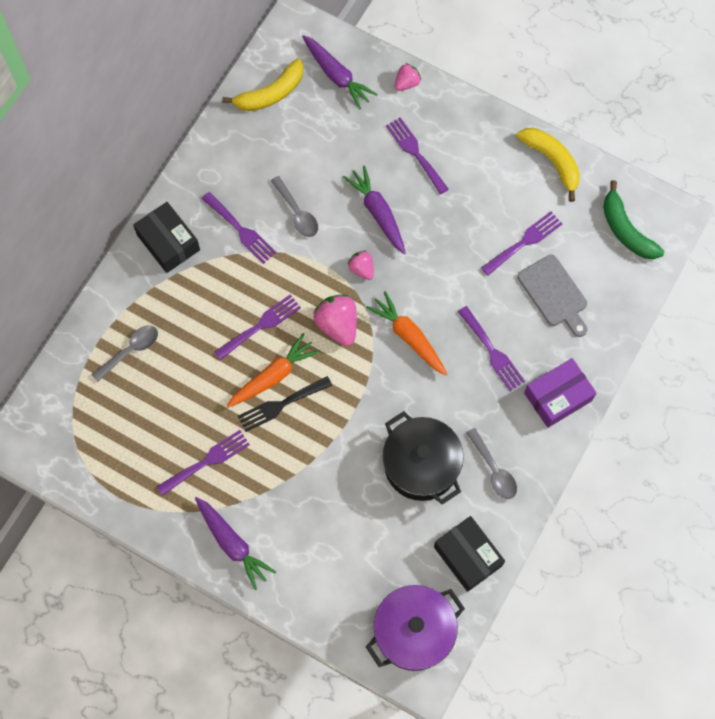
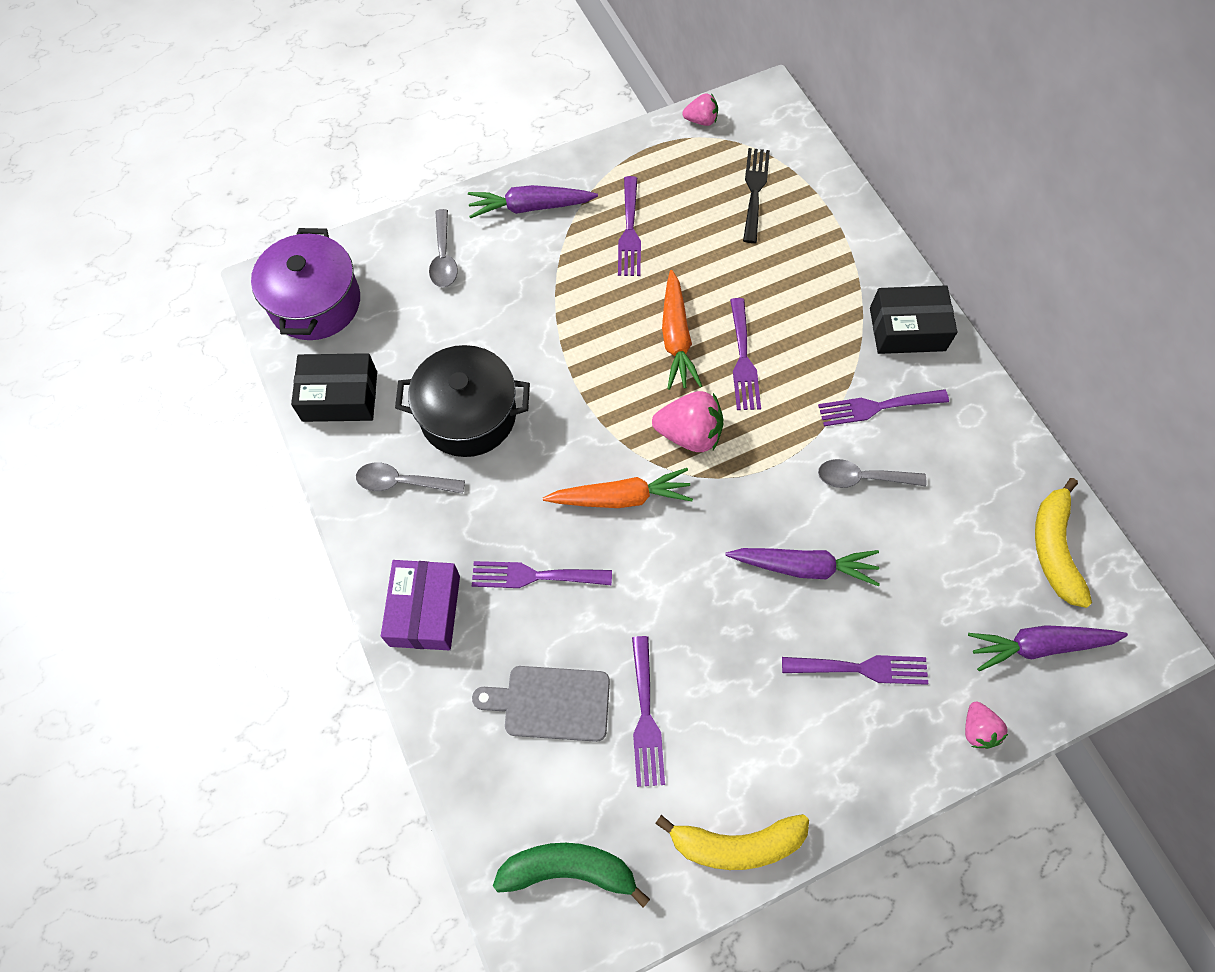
camera: 125 degrees right, 5 degrees down
grey spoon [91,325,158,382] -> grey spoon moved to [429,209,458,288]
black fork [238,376,332,432] -> black fork moved to [743,148,770,243]
pink strawberry [348,250,374,280] -> pink strawberry moved to [682,94,718,126]

